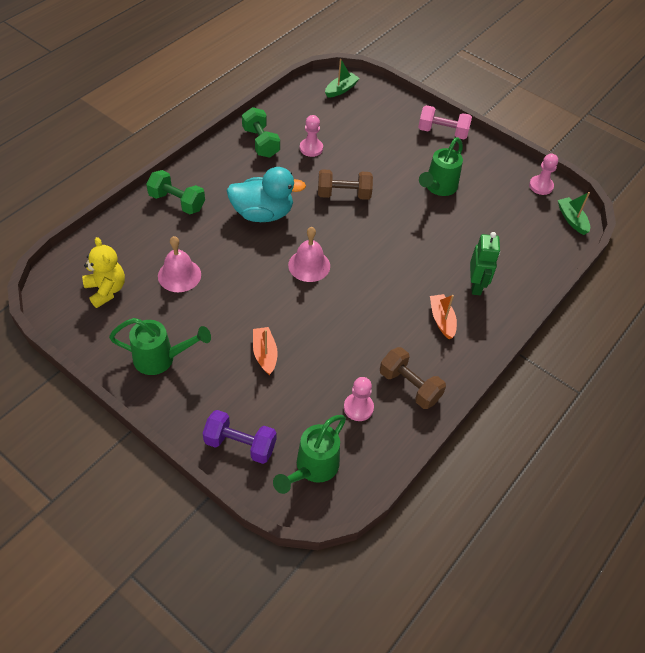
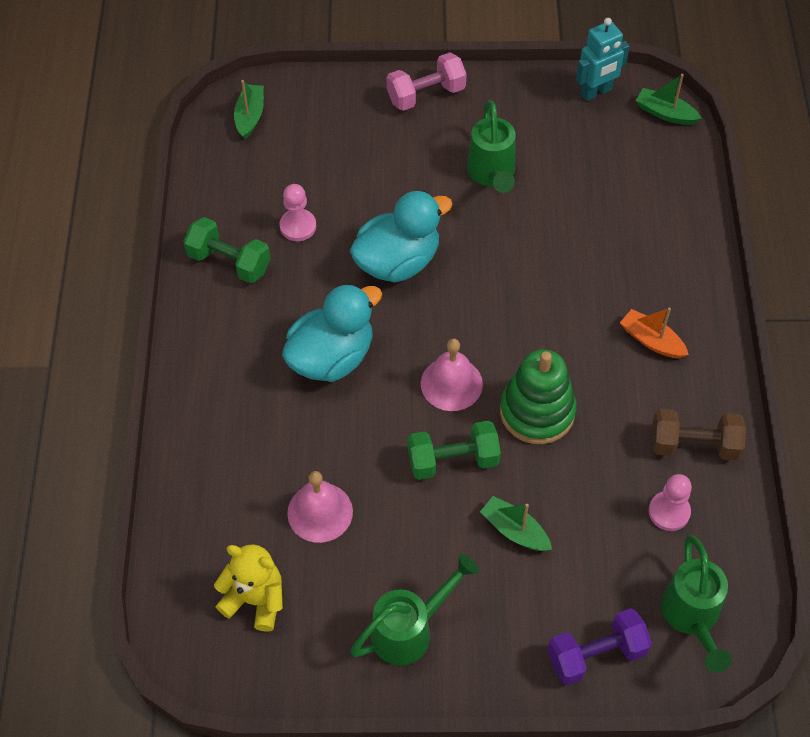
camera: 35 degrees left, 5 degrees up
green dumbbell [146,170,205,214] -> green dumbbell moved to [407,420,501,480]
orange boat [253,327,278,375] -> green boat [480,496,552,551]
brown dumbbell [318,169,373,200] -> turquoise duck [350,191,453,282]
green robot [470,232,500,295] -> none
pink pawn [529,154,558,195] -> turquoise robot [576,18,630,101]
none -> green stacking toy [500,349,576,444]

